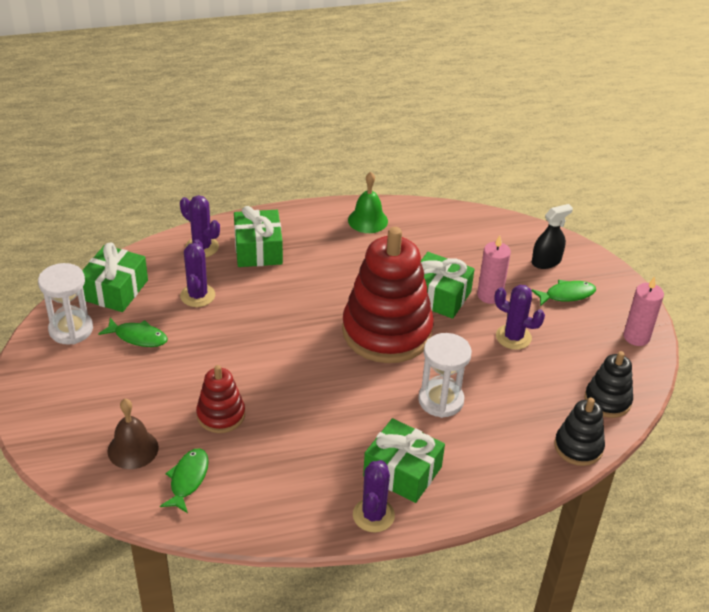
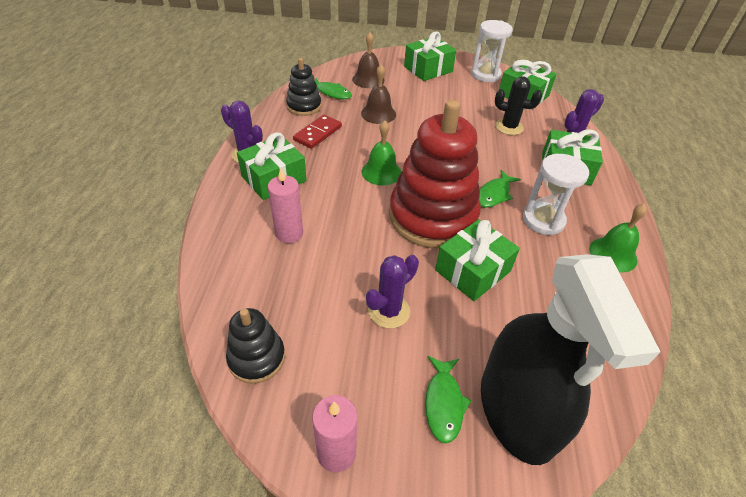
camera: 110 degrees right, 5 degrees up
green fish [98,318,168,347] -> green fish moved to [479,170,521,208]
purple cactus [180,239,215,307] -> black cactus [495,76,542,135]
red stacking toy [196,365,245,433] -> brown bell [361,64,396,124]
white hourglass [418,333,472,418] -> white hourglass moved to [523,154,589,235]
pink candle [477,236,511,304] -> pink candle moved to [268,168,303,243]
black spray bottle [532,204,573,269] -> black spray bottle [481,254,661,465], size x2.25
black stacking toy [554,398,605,466] -> black stacking toy moved to [286,58,321,116]
none -> red domino [293,115,342,149]
none -> green bell [362,121,401,185]
none -> green gift [404,31,456,81]

